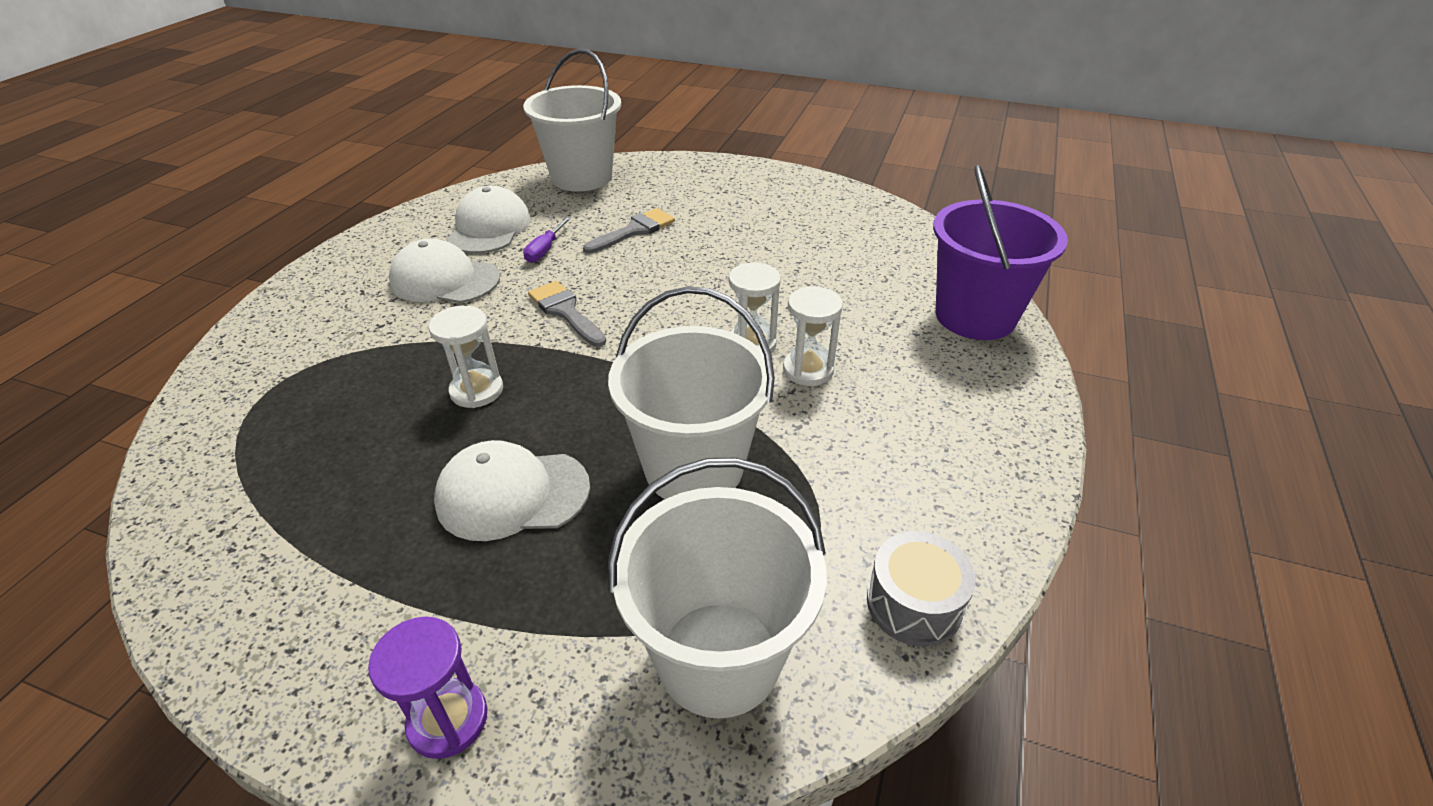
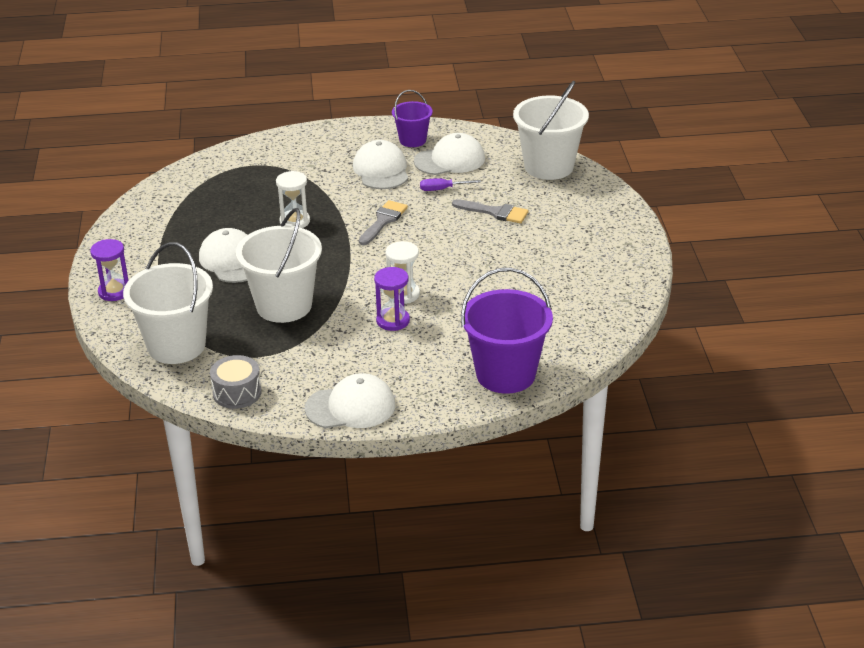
camera: 65 degrees right, 5 degrees down
white hourglass [783,287,843,386] -> purple hourglass [374,267,410,331]
none -> white cap [305,373,395,428]
none -> purple bucket [392,90,433,147]

